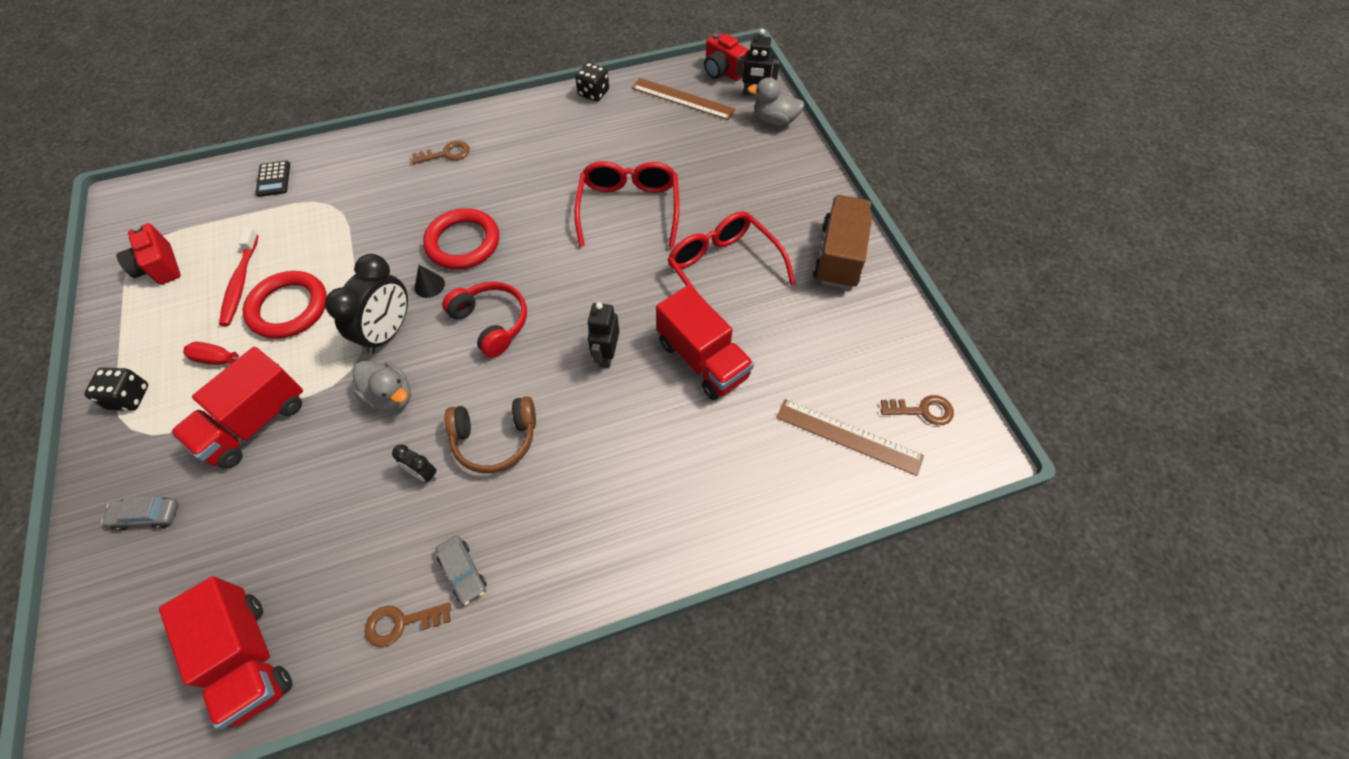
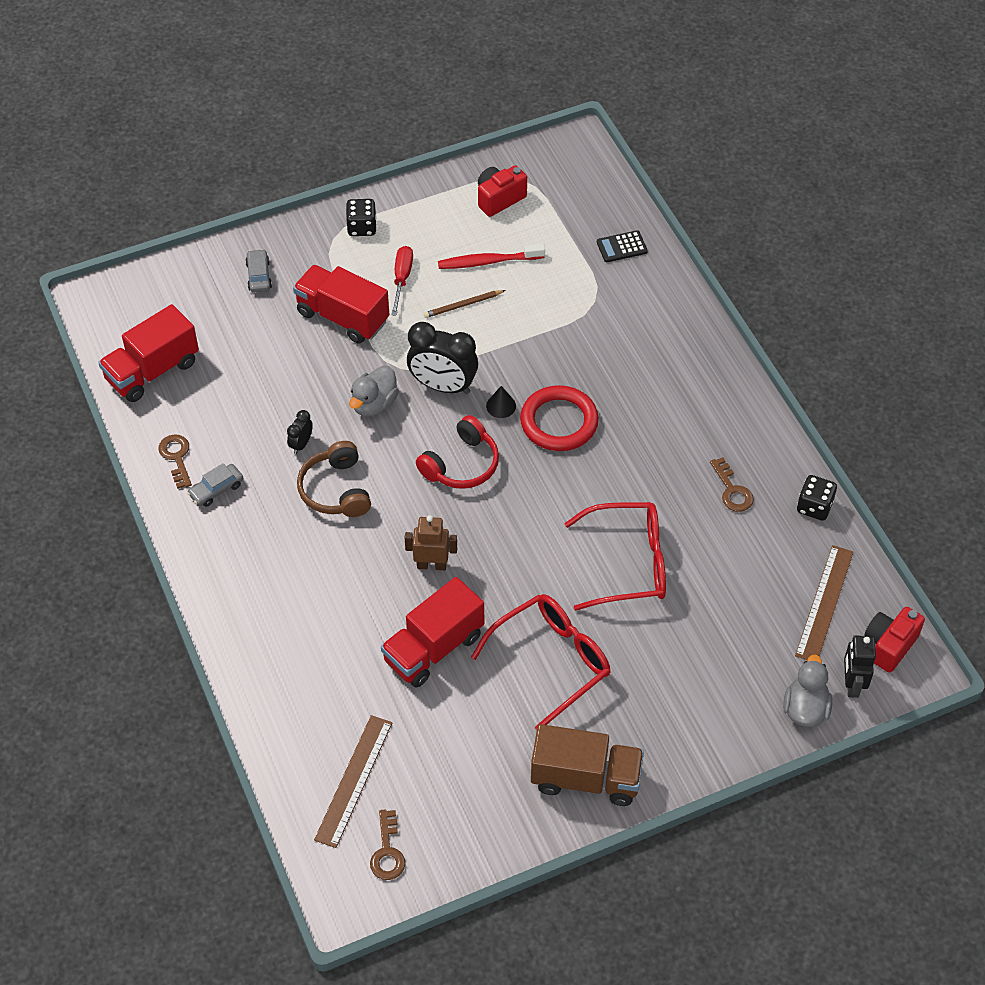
camera: 85 degrees right, 5 degrees down
red ring [243,271,327,339] -> brown pencil [424,290,506,318]
brown key [412,141,470,164] -> brown key moved to [710,457,754,512]
black robot [587,302,619,368] -> brown robot [405,515,457,570]

